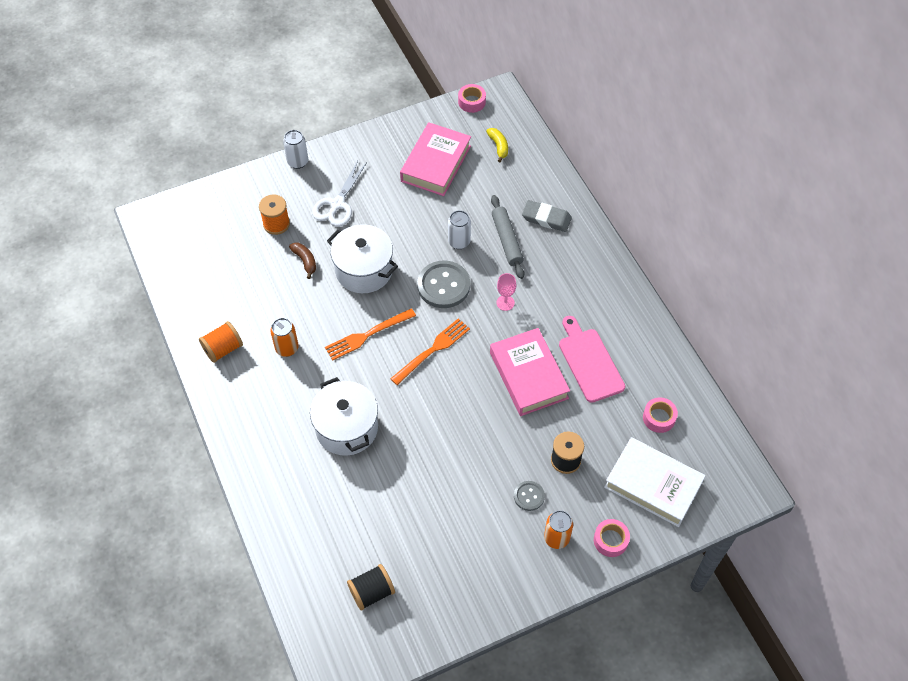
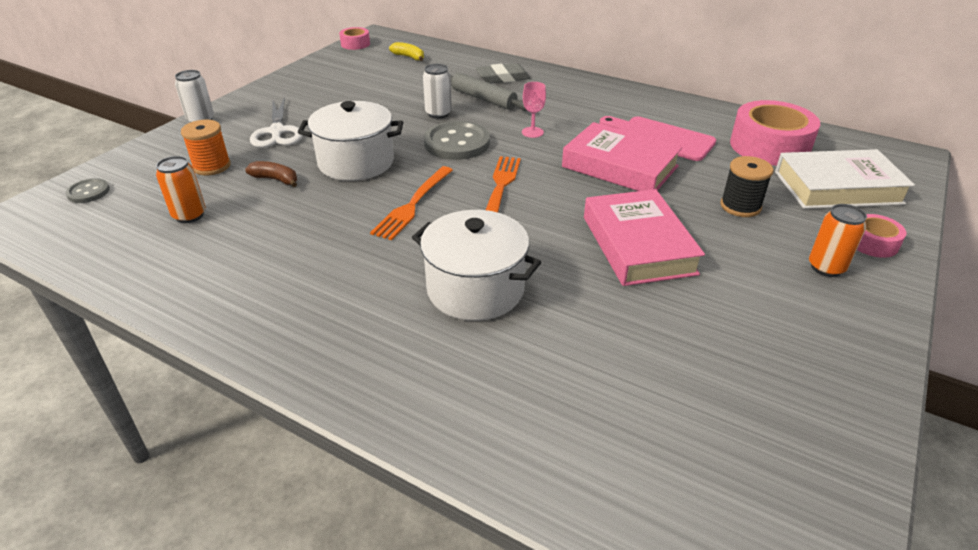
camera: 35 degrees left, 20 degrees down
orange spool [199,321,243,363] -> none
orange can [270,318,299,357] -> orange can moved to [156,156,206,223]
black spool [347,564,395,611] -> none
pink book [400,122,471,196] -> pink book moved to [584,189,705,286]
grey button [514,481,545,511] -> grey button moved to [66,178,110,203]
pink tape [643,397,678,433] -> pink tape [730,100,820,166], size x2.00

